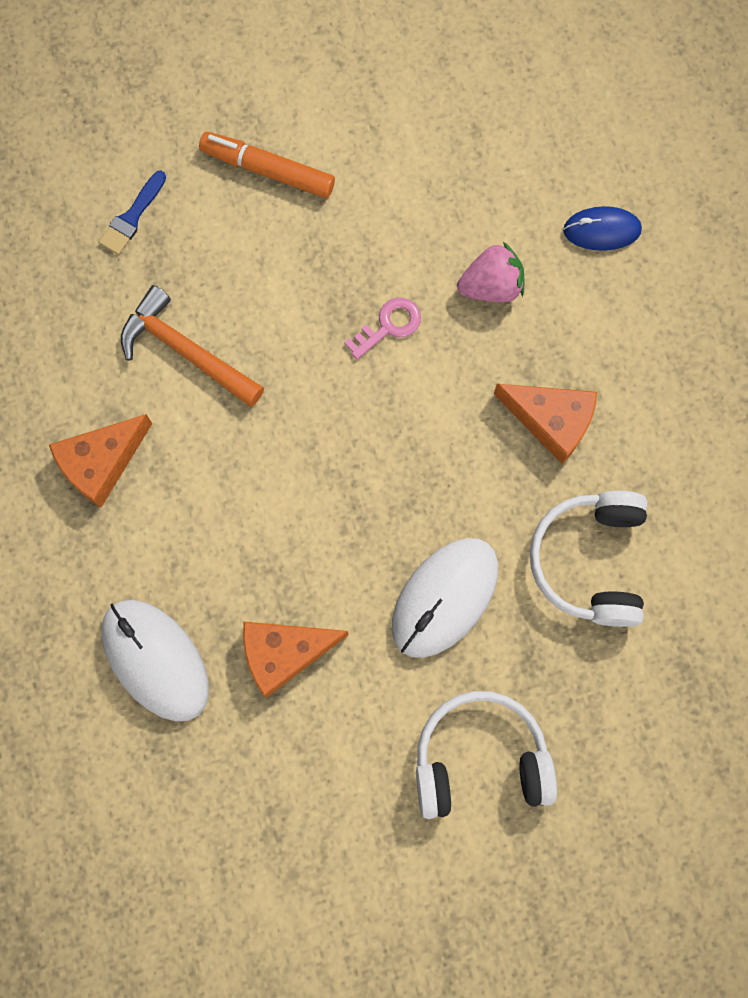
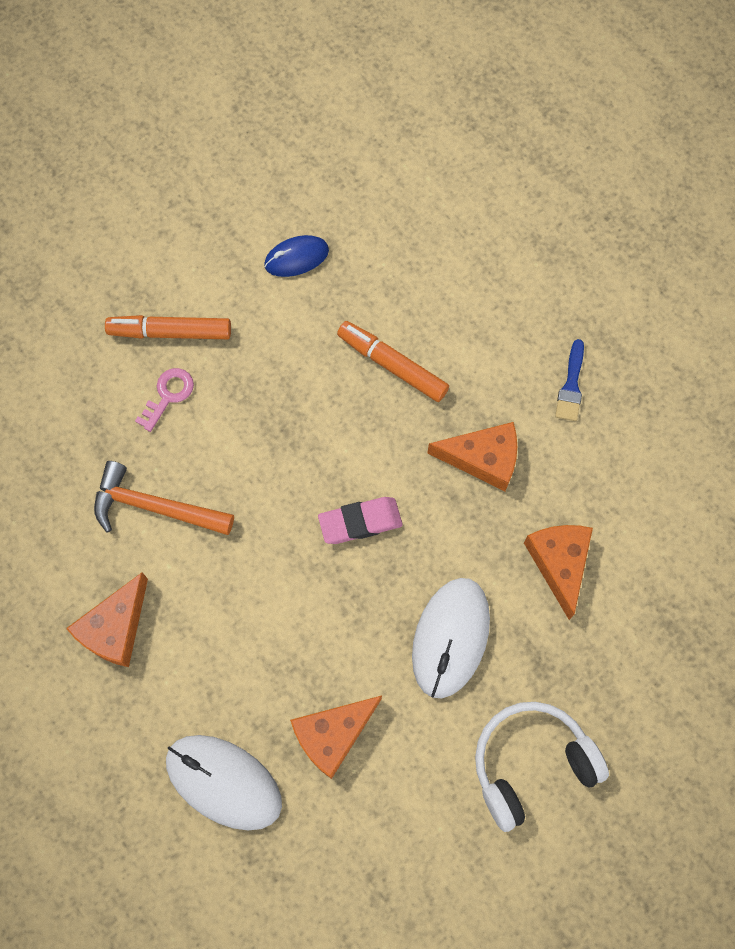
camera: 20 degrees left, 5 degrees down
blue brush [99,171,166,255] -> blue brush moved to [555,339,584,421]
pink key [344,298,421,360] -> pink key moved to [135,368,194,432]
pink strawberry [457,242,525,302] -> orange marker [337,321,449,402]
white headphones [530,491,648,627] -> orange cheese [524,525,593,620]
blue mouse [563,206,642,251] -> blue mouse moved to [264,235,329,277]
none -> pink eraser [318,497,403,544]

